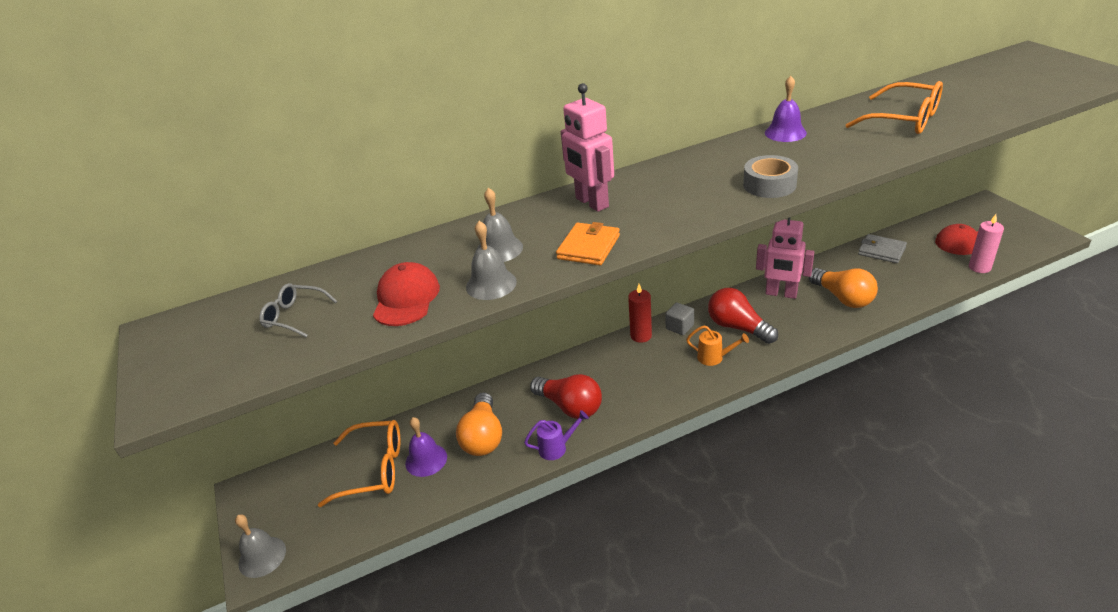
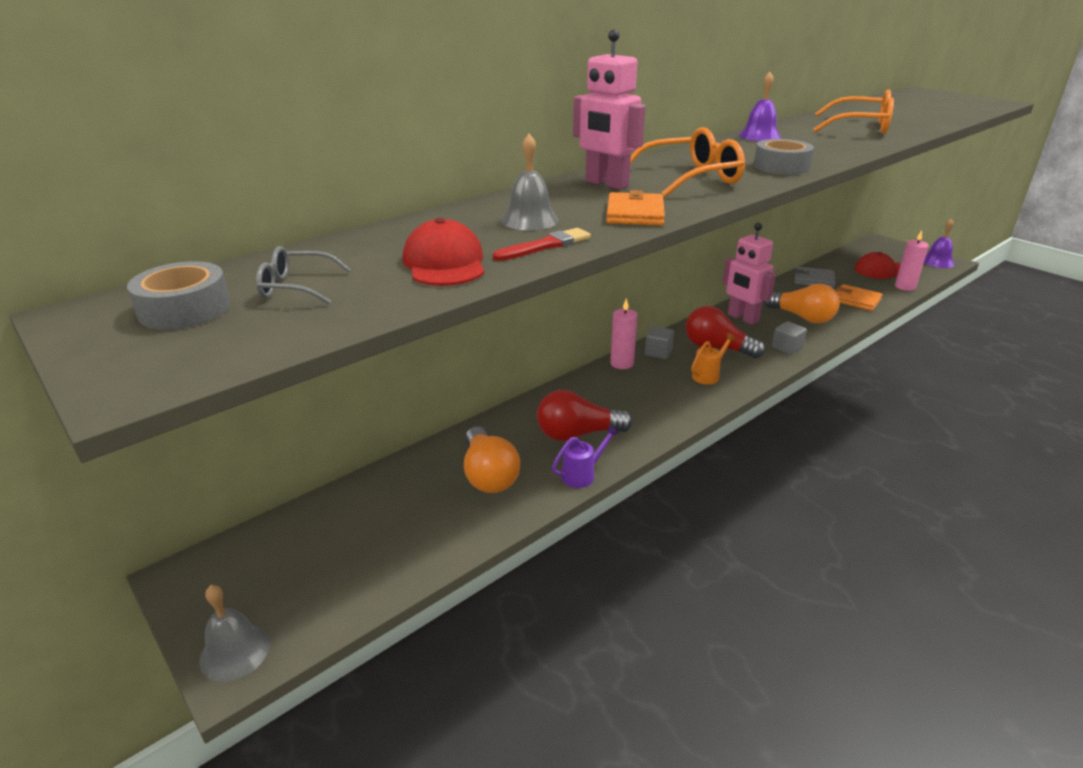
camera: 20 degrees left, 5 degrees down
orange glasses [318,420,400,507] -> orange glasses moved to [630,127,745,197]
purple bell [405,417,447,477] -> purple bell moved to [924,219,955,268]
grey bell [466,221,517,300] -> red brush [493,228,591,261]
red light bulb [530,374,602,419] -> red light bulb turned 150 degrees clockwise [537,390,633,441]
red candle [628,284,652,343] -> pink candle [610,298,638,369]
orange watering can [686,325,749,366] -> orange watering can turned 45 degrees counterclockwise [691,333,736,385]
pink robot [756,217,814,299] -> pink robot turned 45 degrees clockwise [722,223,776,325]
none -> grey tape [127,261,231,329]
none -> grey cube [772,321,807,355]
none -> orange wallet [836,284,882,311]

